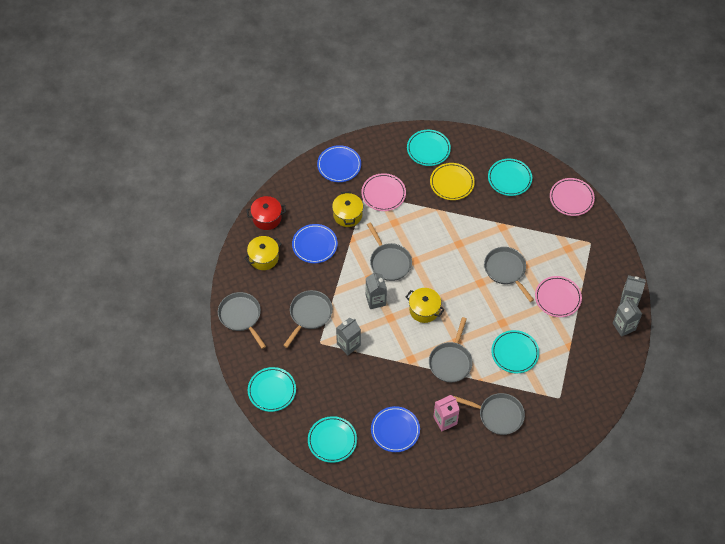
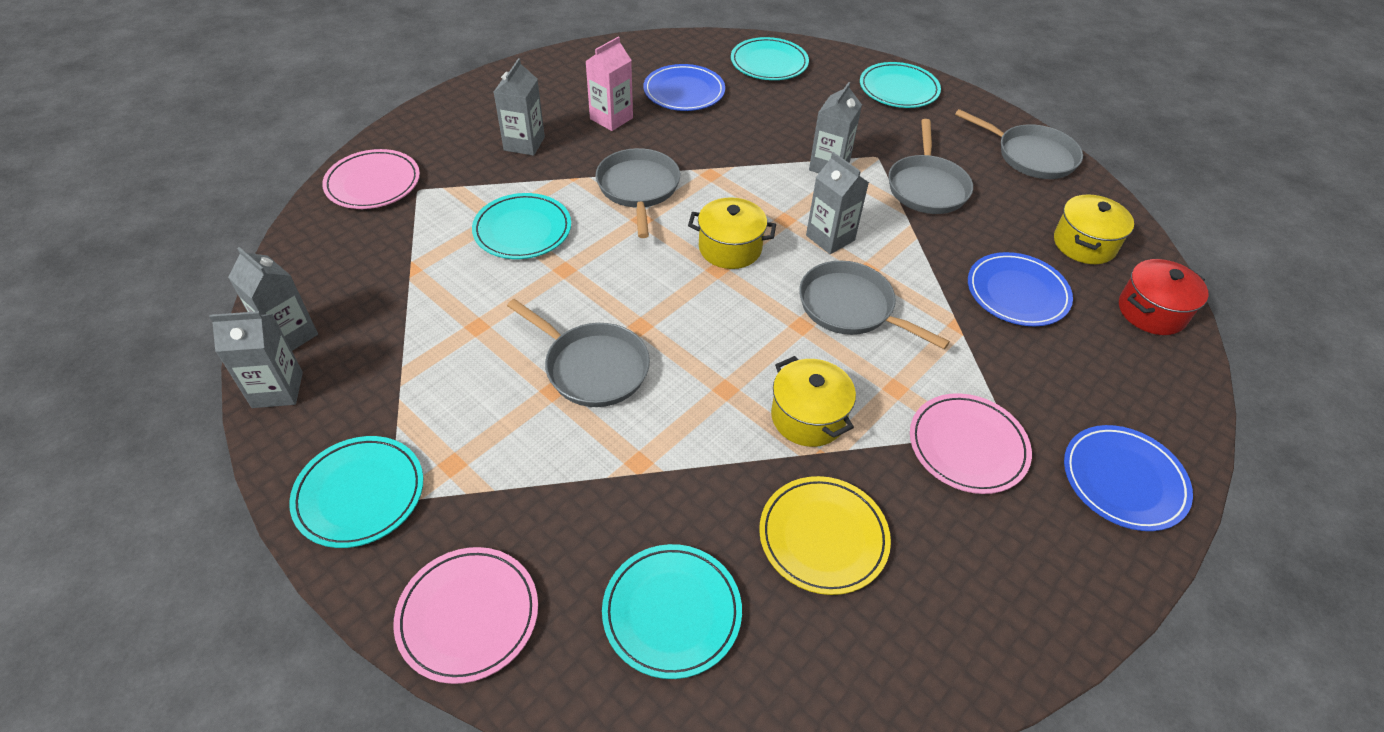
camera: 155 degrees right, 10 degrees down
yellow pot [332,191,363,227] -> yellow pot moved to [771,356,856,447]
turquoise plate [407,130,451,166] -> turquoise plate moved to [289,436,423,548]
grey pan [453,393,525,435] -> grey carton [494,58,545,156]
pink plate [535,276,582,317] -> pink plate moved to [322,149,420,209]

